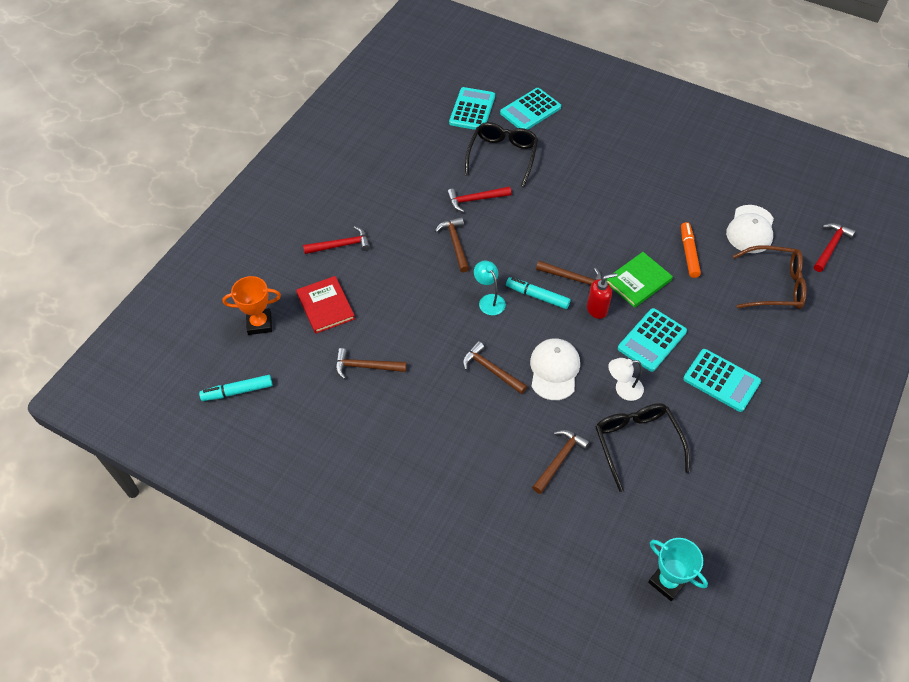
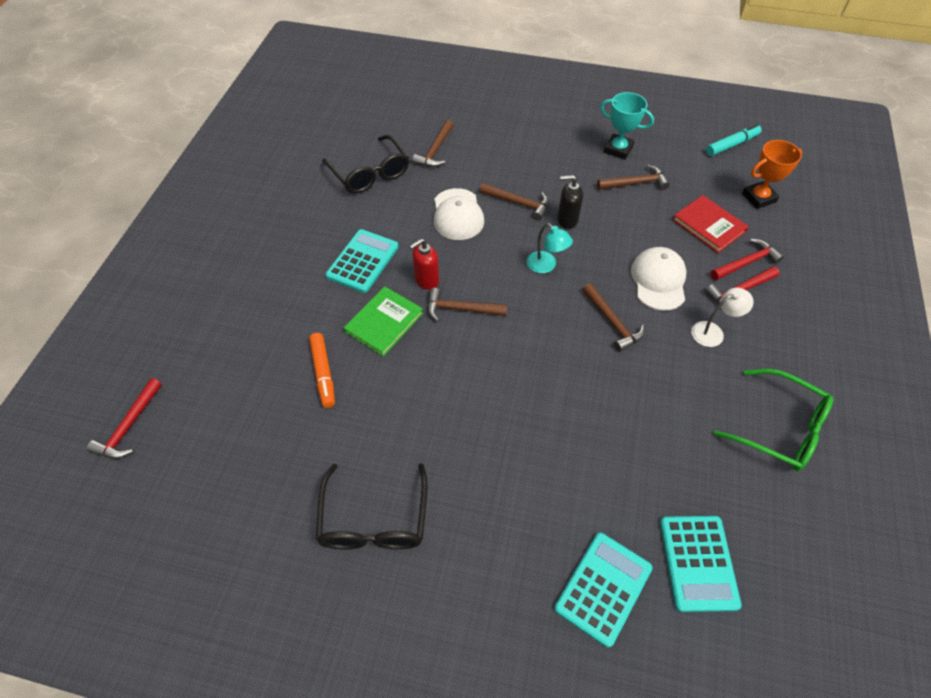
camera: 165 degrees right, 0 degrees up
red hammer [447,186,512,213] -> red hammer moved to [711,239,784,280]
black glasses [465,122,538,187] -> black glasses moved to [316,463,427,550]
turquoise marker [506,277,571,309] -> none
white lamp [608,358,644,401] -> white lamp moved to [691,287,754,347]
turquoise trophy [648,538,708,601] -> turquoise trophy moved to [600,92,654,160]
turquoise calculator [683,349,761,412] -> none
white cap [726,205,774,253] -> white cap moved to [631,247,686,311]
brown glasses [733,245,807,309] -> none
none -> black soap dispenser [557,175,583,229]
none -> green glasses [714,369,834,471]

